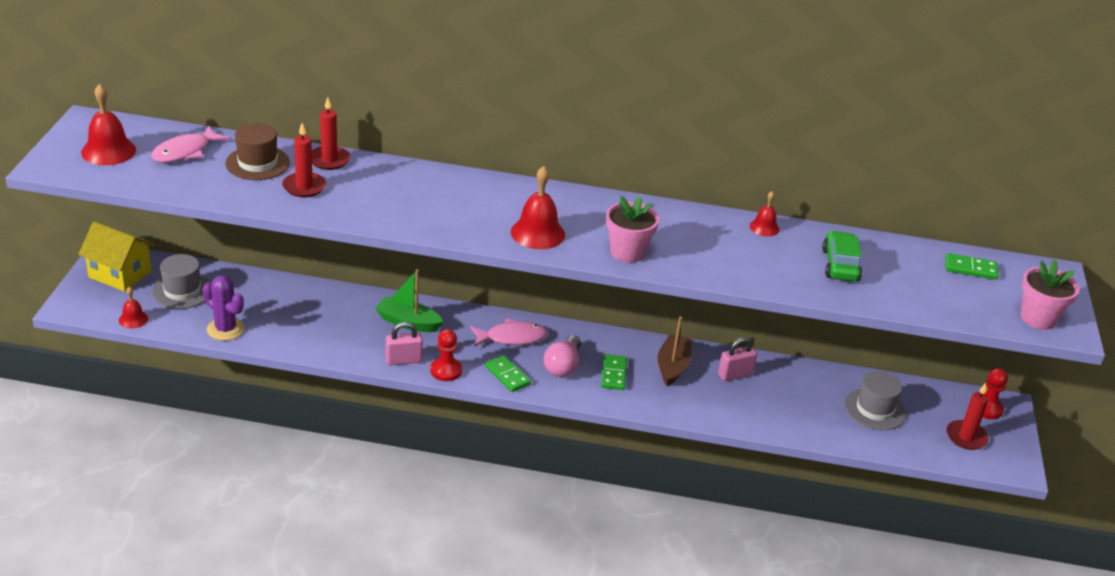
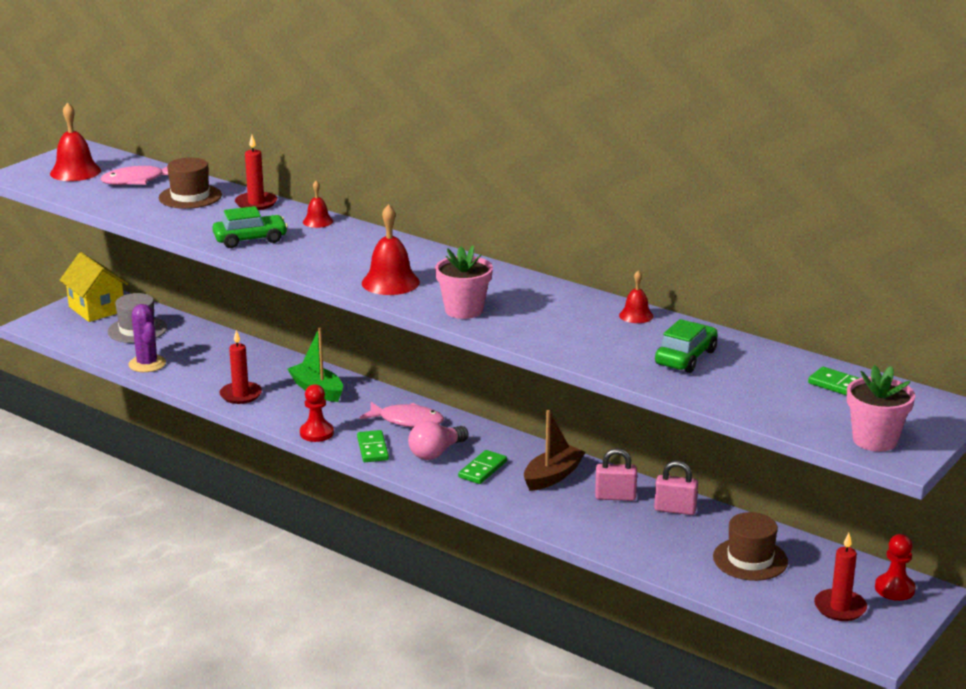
camera: 30 degrees right, 10 degrees down
red bell [119,287,148,328] -> red bell moved to [303,181,333,228]
red candle [282,123,326,197] -> red candle moved to [219,330,262,404]
pink padlock [386,322,423,365] -> pink padlock moved to [654,461,698,515]
grey hat [844,371,906,430] -> brown hat [713,512,788,581]
none -> green car [212,206,288,248]

